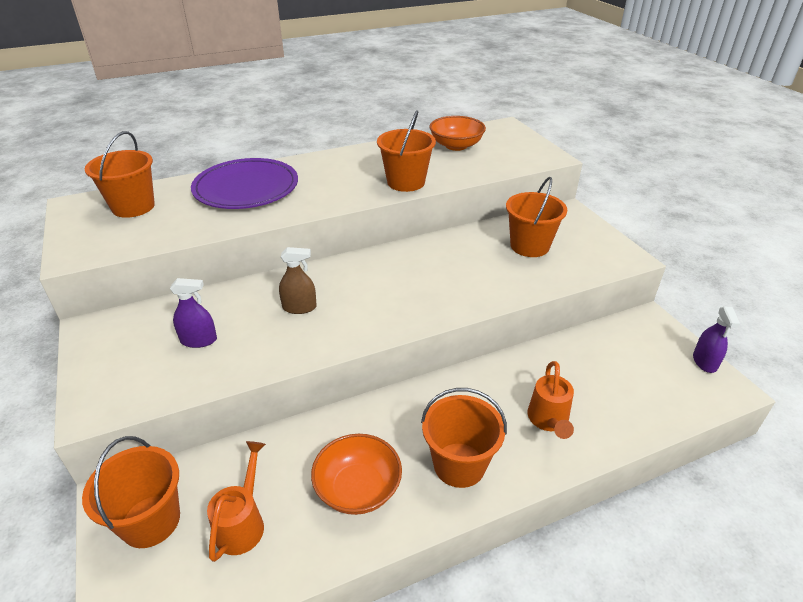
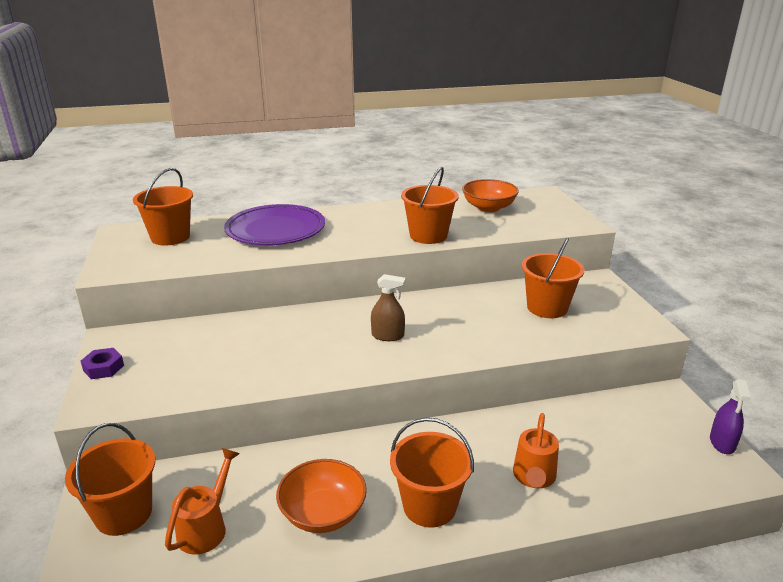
camera: 10 degrees right, 10 degrees down
purple spray bottle [170,278,217,348] -> none
brown spray bottle [279,247,317,314] -> brown spray bottle moved to [371,274,405,341]
none -> purple nut [81,348,124,379]

